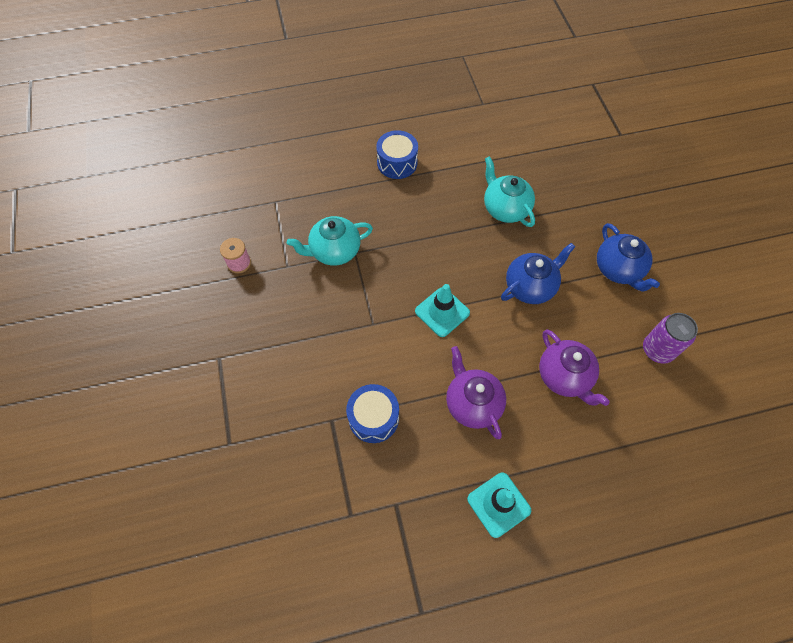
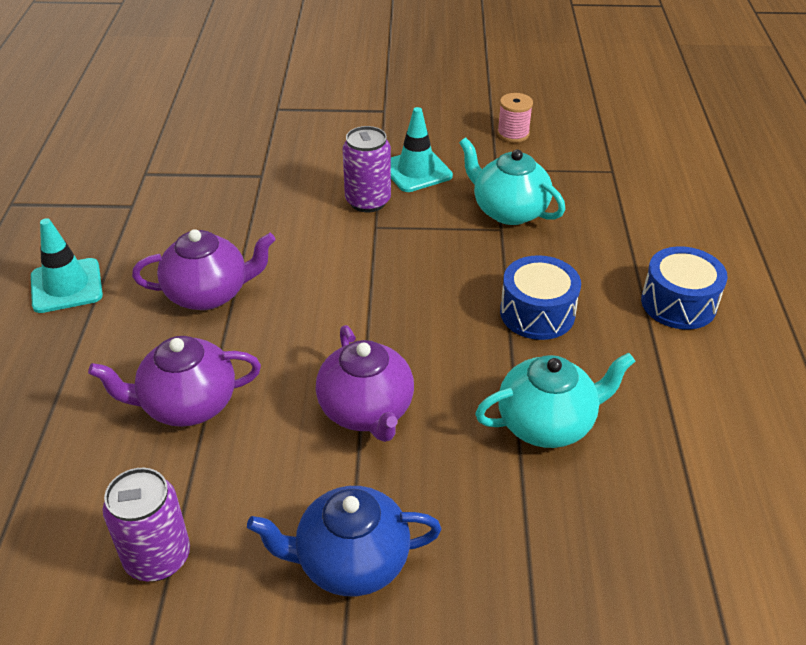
camera: 105 degrees right, 20 degrees down
turquoise teapot [287,216,373,266] -> turquoise teapot turned 45 degrees counterclockwise [459,137,565,225]
blue drum [346,384,399,443] -> blue drum moved to [500,255,581,340]
turquoise traffic cone [415,284,470,337] -> turquoise traffic cone moved to [391,107,453,192]
blue teapot [501,243,575,304] -> purple teapot [316,325,414,442]
none -> purple can [343,126,391,212]

